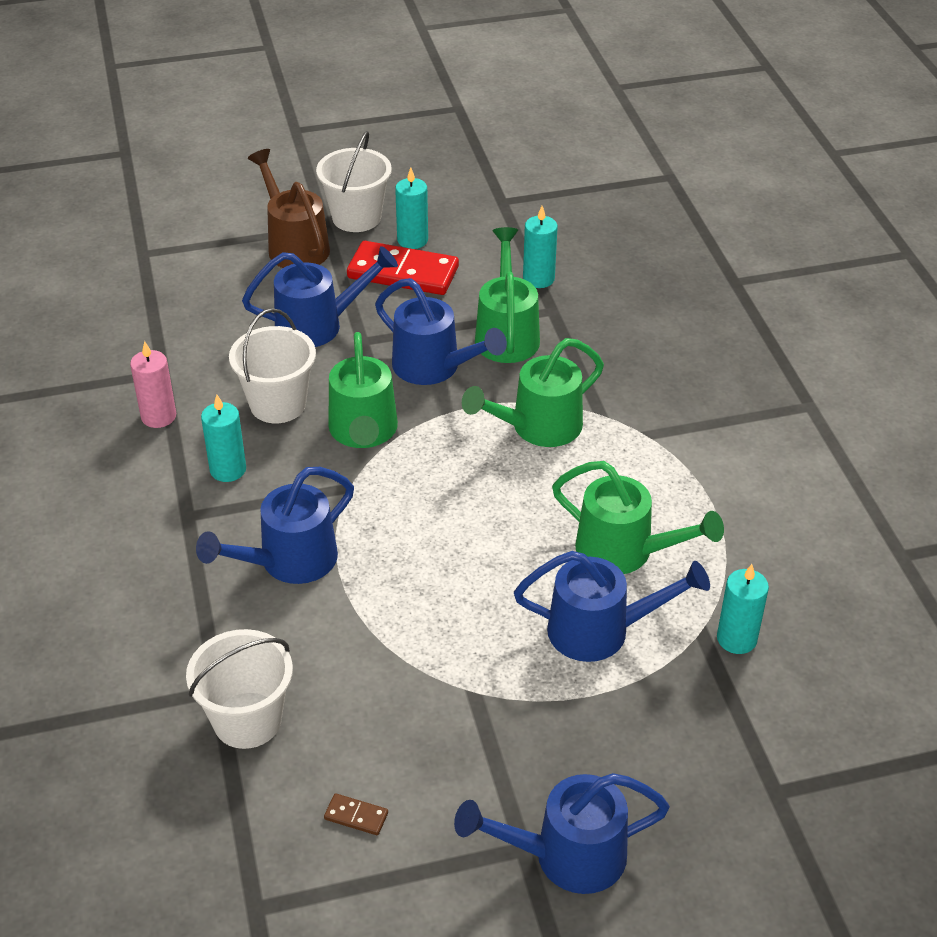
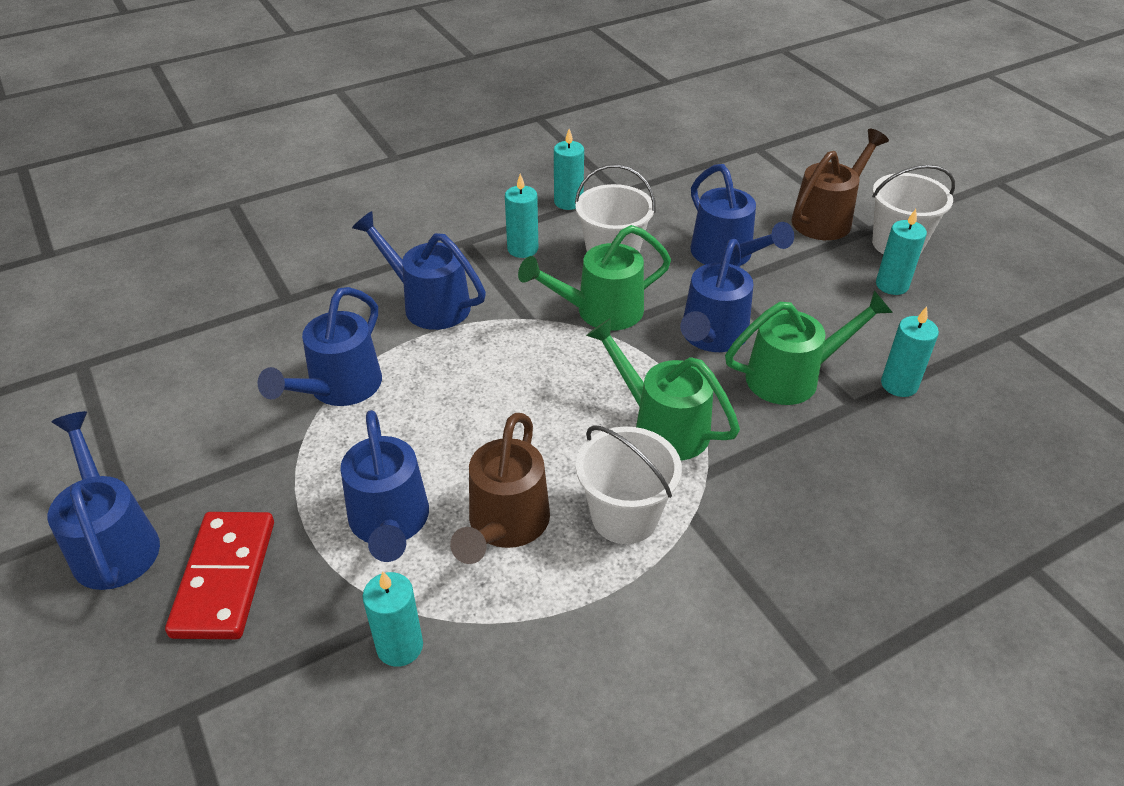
camera: 75 degrees right, 0 degrees up
pink candle [130,341,176,428] -> turquoise candle [554,129,584,210]
white bucket [186,629,293,749] -> white bucket moved to [576,425,682,544]
brown domino [324,793,388,835] -> none
red domino [347,241,459,295] -> red domino moved to [165,512,274,639]
green watering can [552,461,724,574] -> brown watering can [450,413,550,564]
none -> blue watering can [258,287,382,406]

